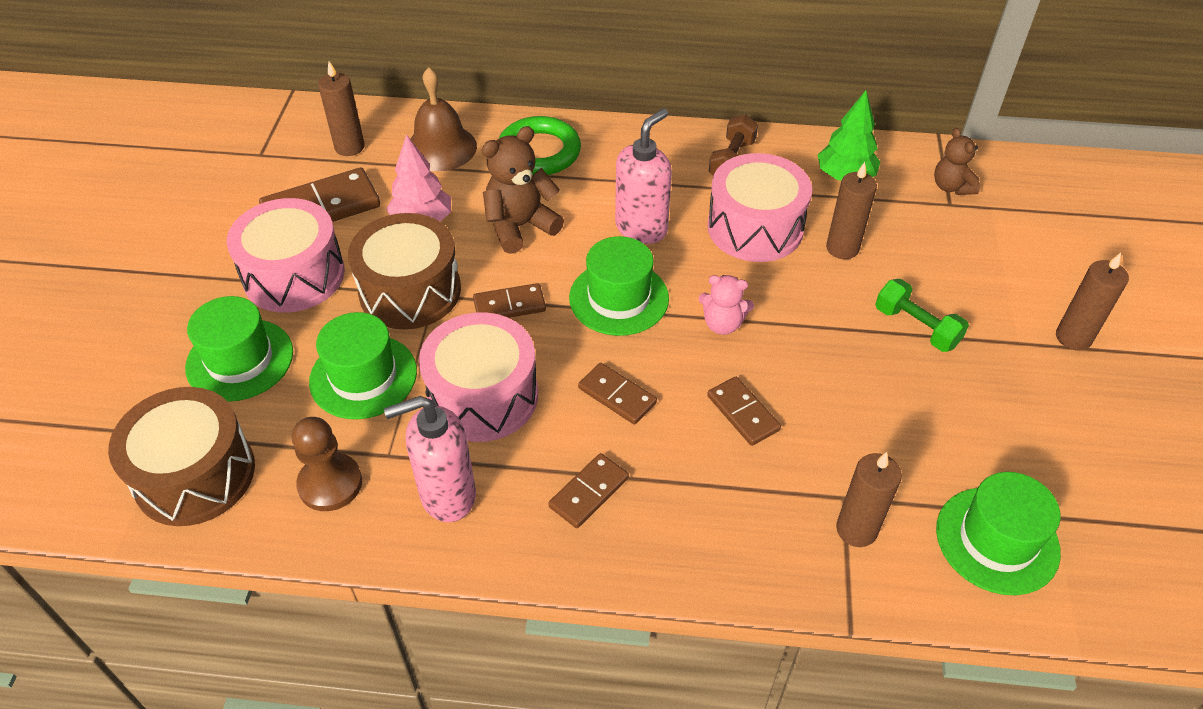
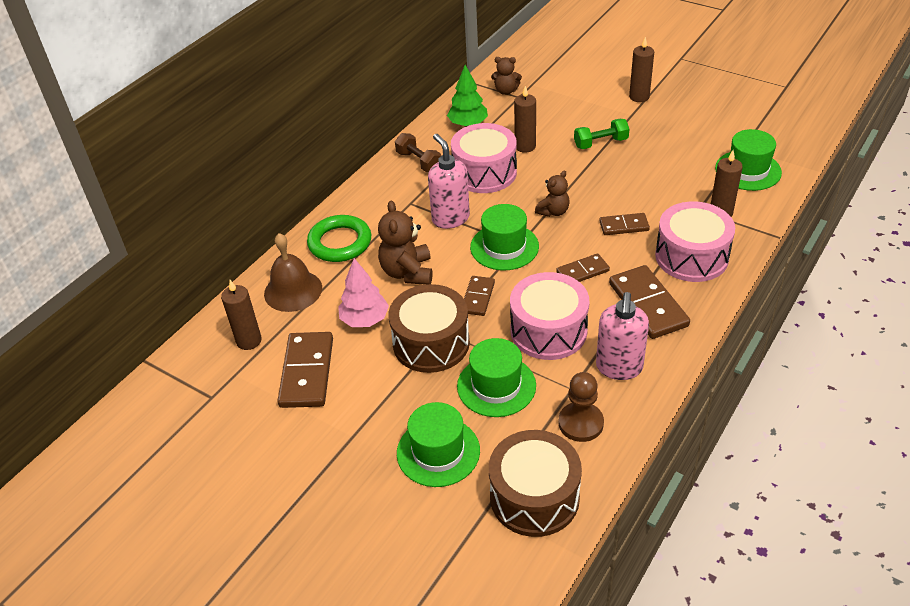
camera: 60 degrees left, 5 degrees down
pink drum [227,198,345,313] -> pink drum moved to [655,201,735,282]
brown domino [548,453,629,528] -> brown domino [609,265,690,339], size x1.73
pink teddy bear [698,275,754,335] -> brown teddy bear [535,170,570,217]

